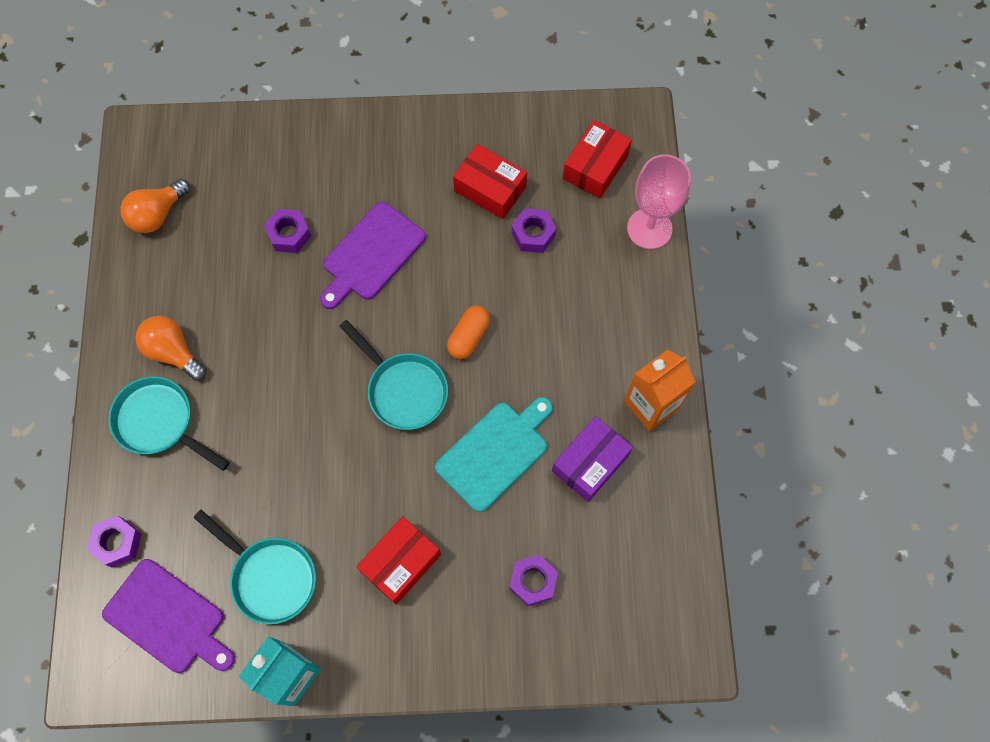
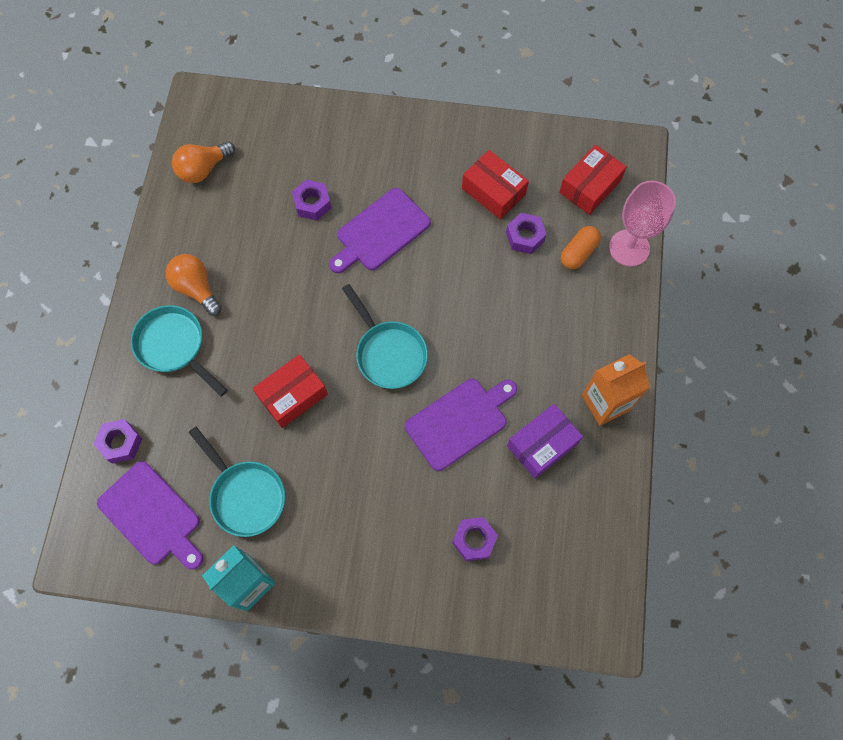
camera: 10 degrees right, 0 degrees up
red box [356,516,441,605] -> red box moved to [253,354,328,428]
turquoise cutting board [435,397,553,512] -> purple cutting board [405,379,517,471]
orange capsule [447,305,490,359] -> orange capsule moved to [561,226,601,269]

